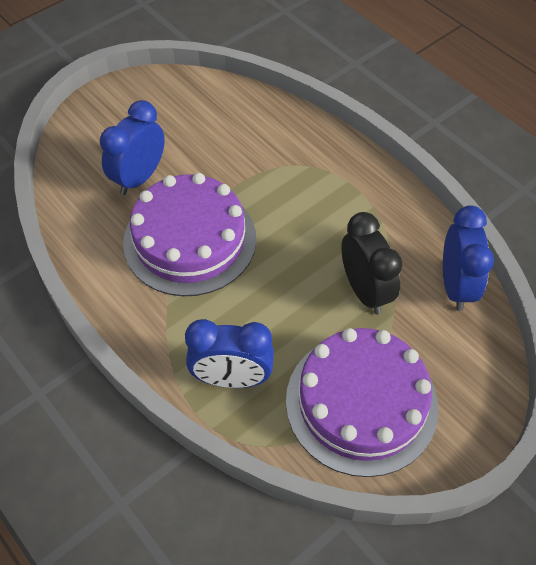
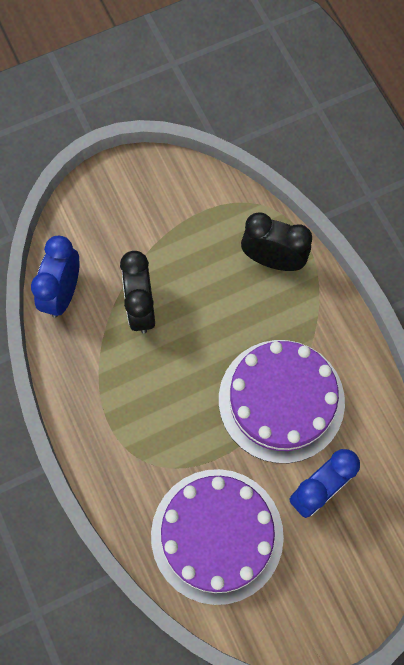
camera: 165 degrees left, 15 degrees up
blue clock [185,319,274,388] -> black clock [241,212,312,271]
purple cake [286,328,439,477] -> purple cake moved to [151,469,284,605]

